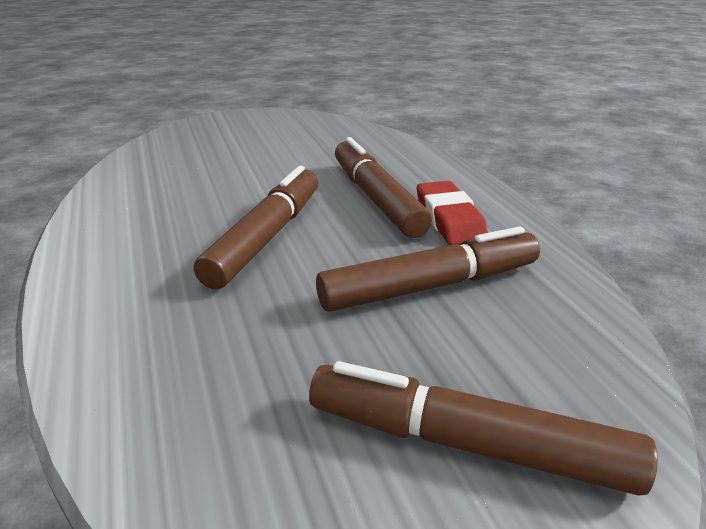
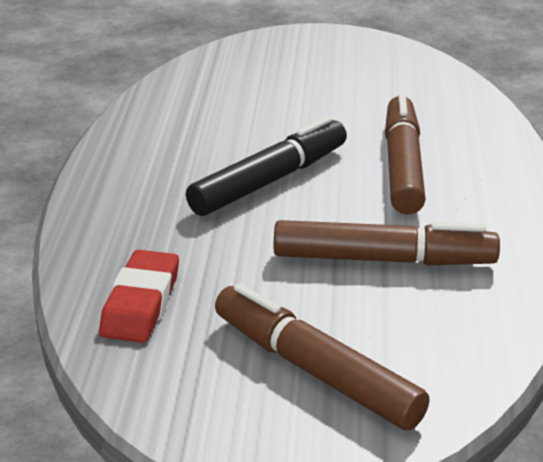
camera: 25 degrees right, 0 degrees up
brown marker [194,165,318,289] -> black marker [186,116,347,216]
red eraser [417,181,488,245] -> red eraser moved to [99,250,179,343]

